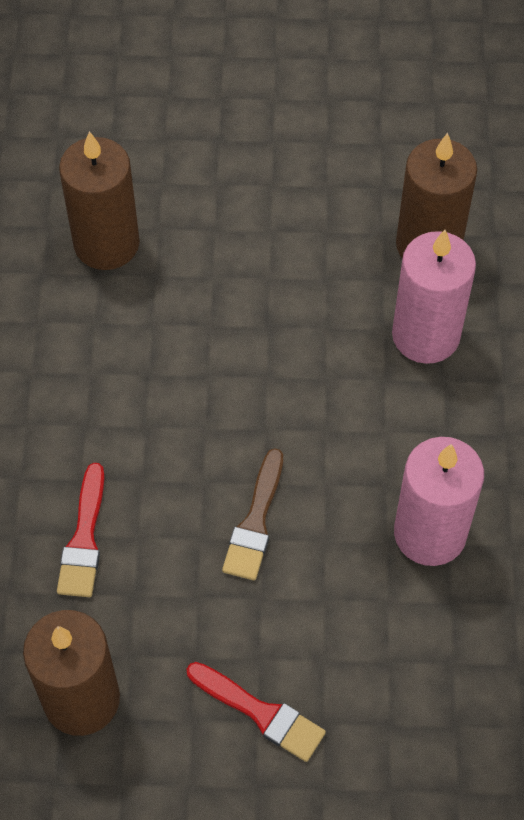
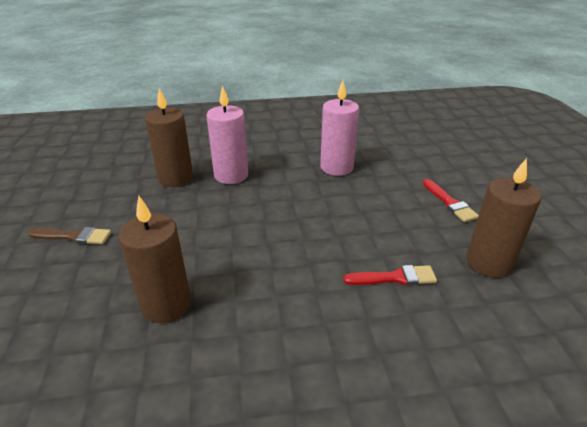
camera: 100 degrees left, 25 degrees down
red brush [187,662,326,762] -> red brush turned 135 degrees clockwise [423,179,479,222]
brown brush [222,448,283,580] -> brown brush moved to [28,227,111,244]

